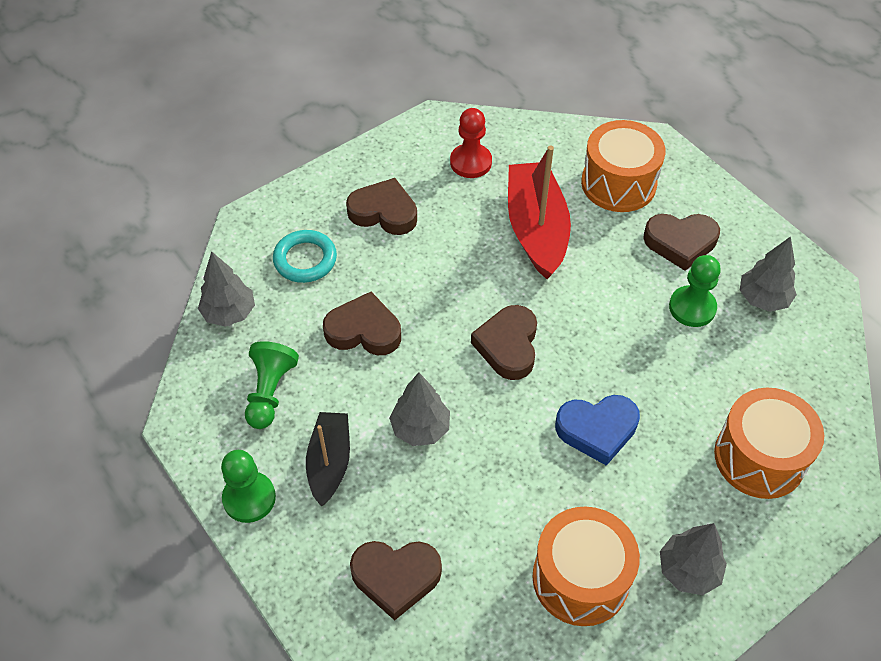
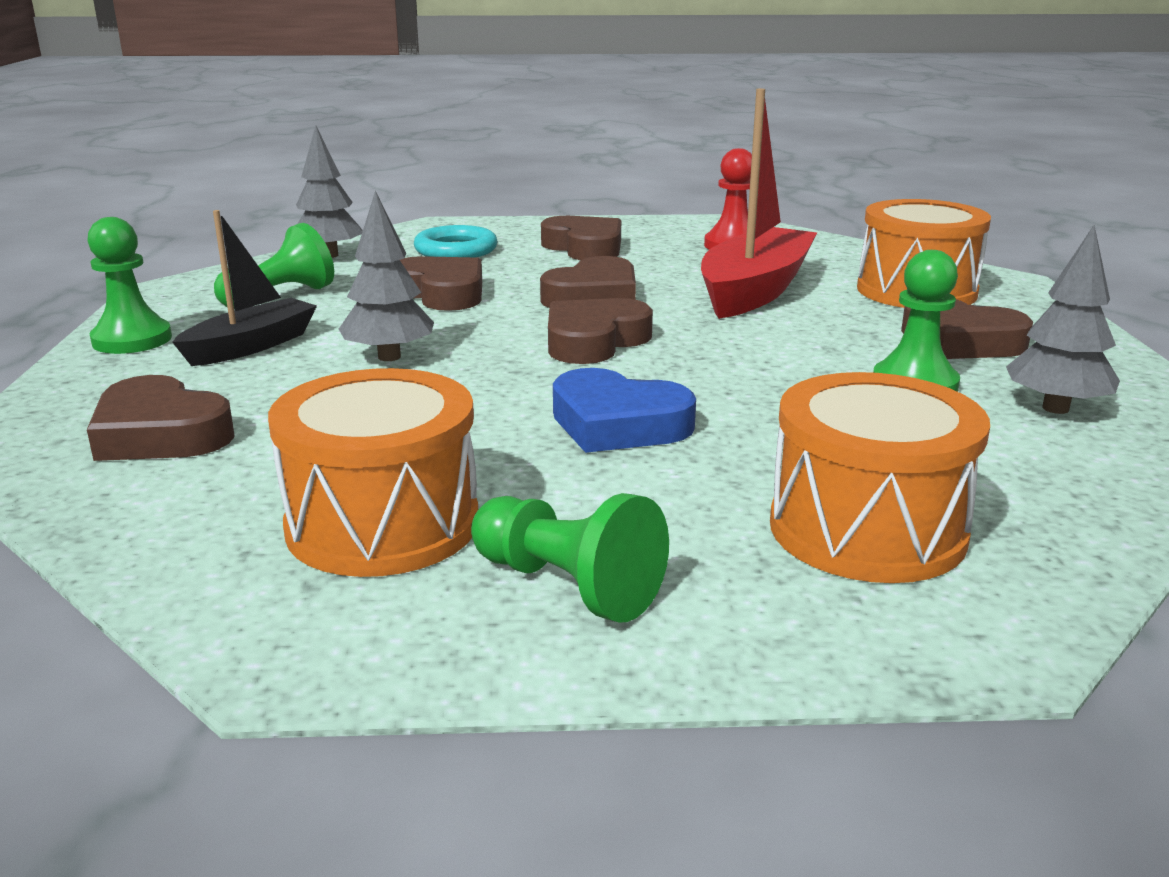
camera: 35 degrees right, 30 degrees down
grey tree [660,523,727,595] -> green pawn [471,493,669,623]
none -> brown heart [540,256,636,308]

